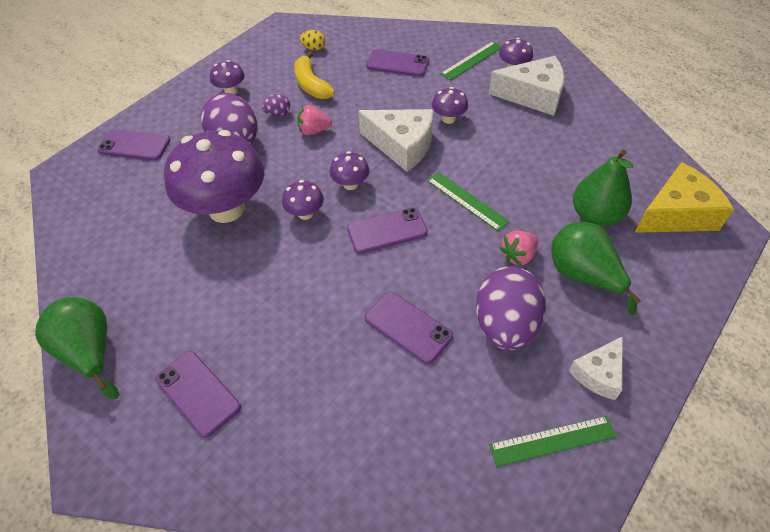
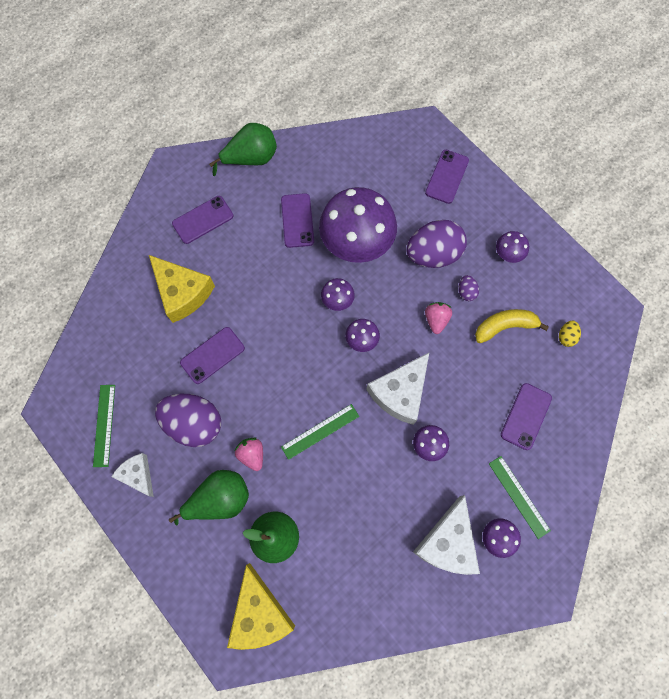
camera: 100 degrees right, 20 degrees up
purple phone [347,207,428,254] -> purple phone moved to [281,193,314,248]
none -> yellow cheese [149,255,215,323]

